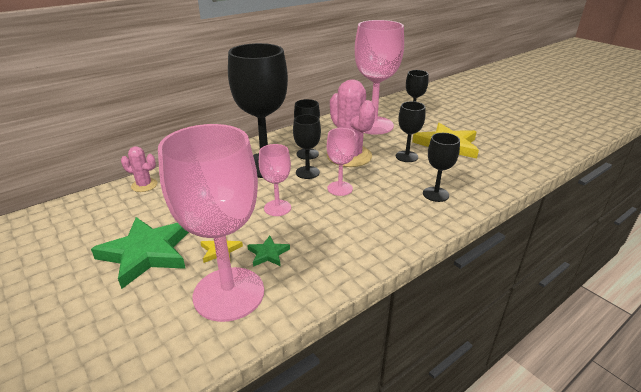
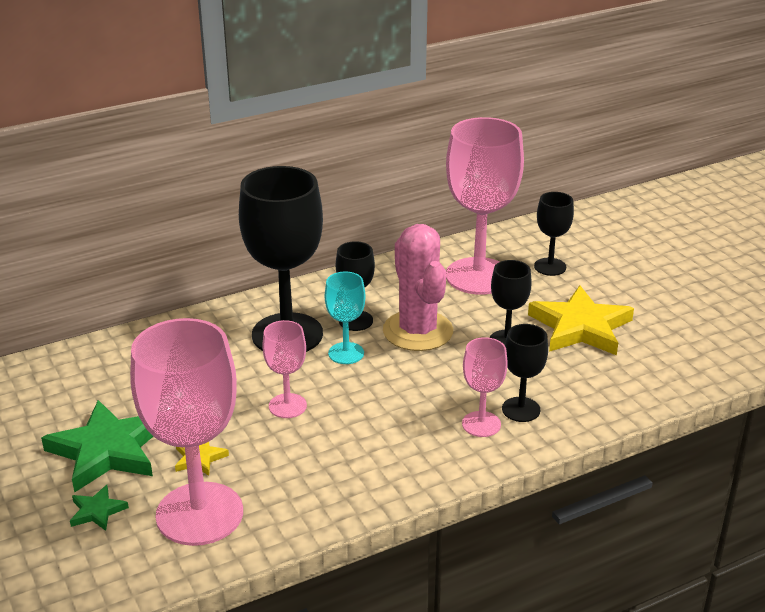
camera: 10 degrees right, 0 degrees up
pink cactus [121,146,157,192] -> none
green star [247,236,290,267] -> green star moved to [70,485,129,531]
black goblet [293,114,321,179] -> turquoise goblet [325,272,365,364]
pink goblet [327,128,356,196] -> pink goblet moved to [462,337,508,437]

